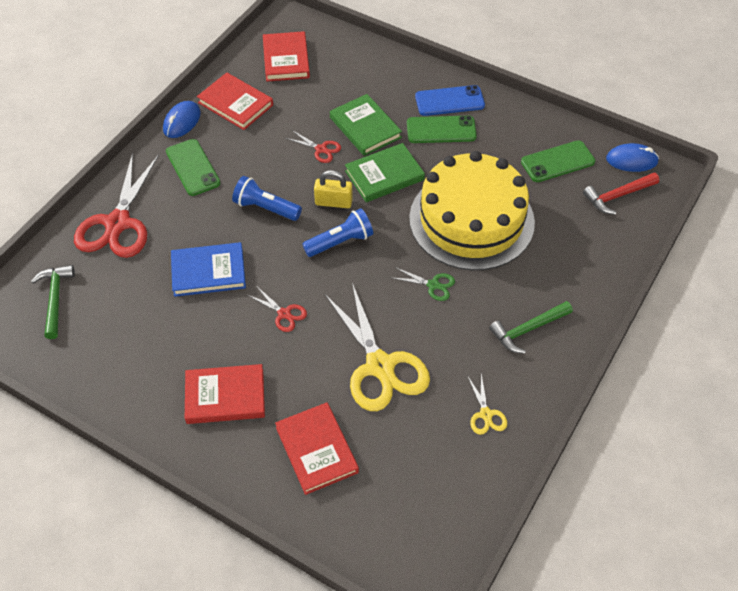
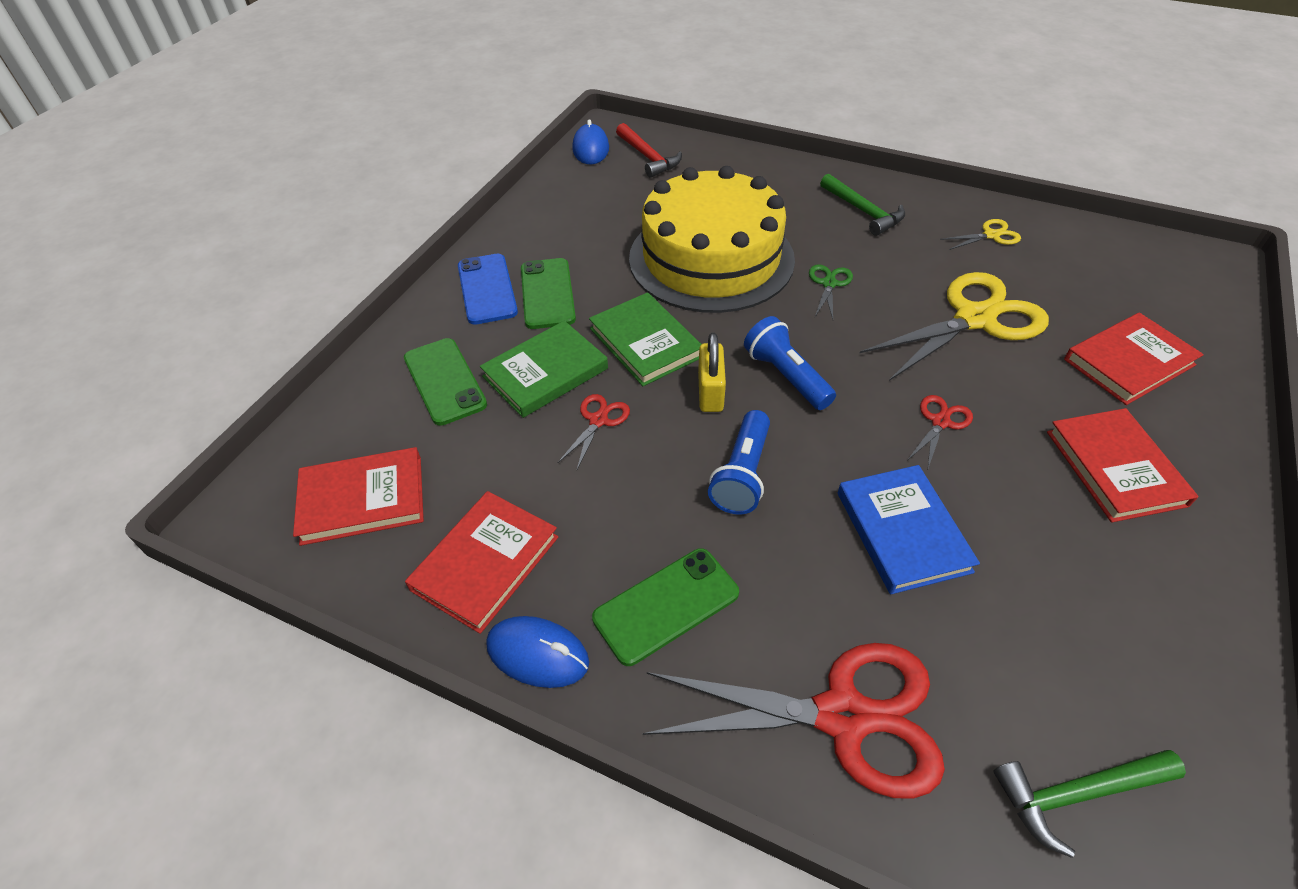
camera: 95 degrees left, 5 degrees down
green phone [521,140,595,182] -> green phone moved to [404,338,487,426]

